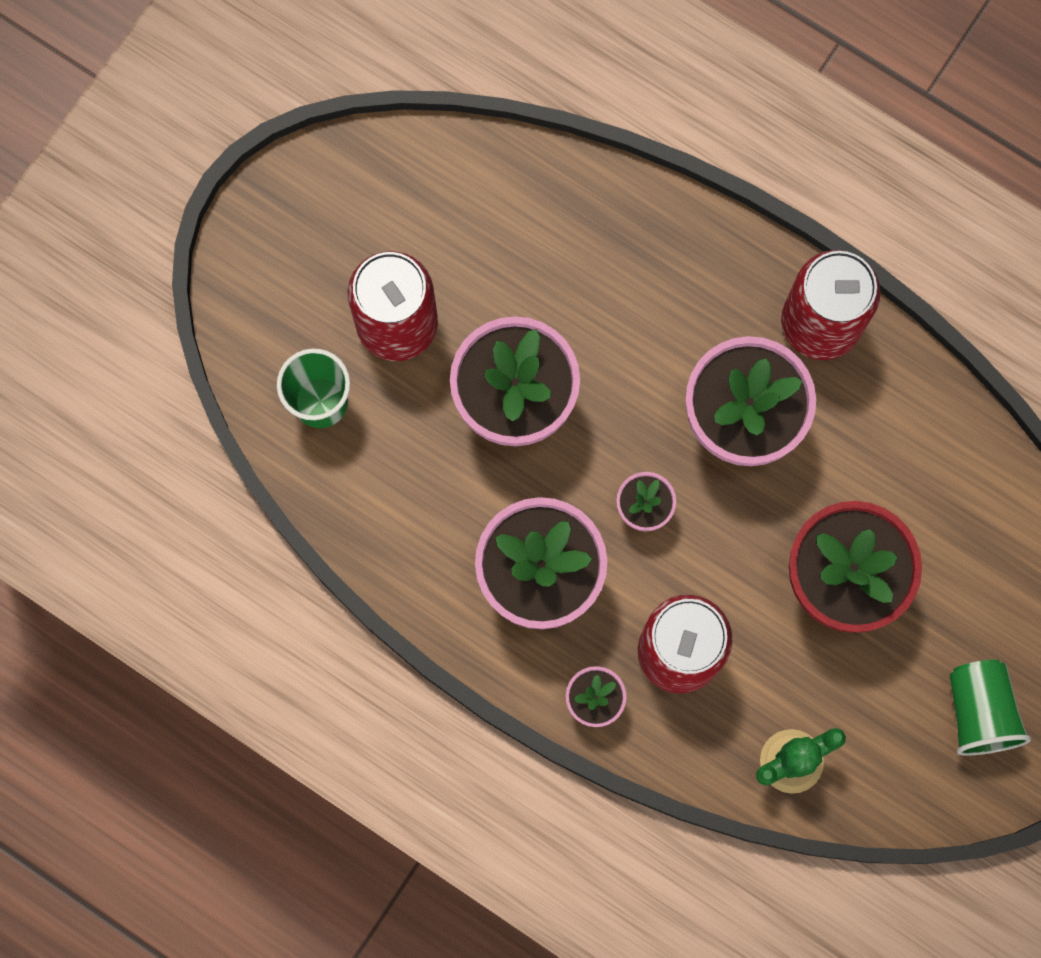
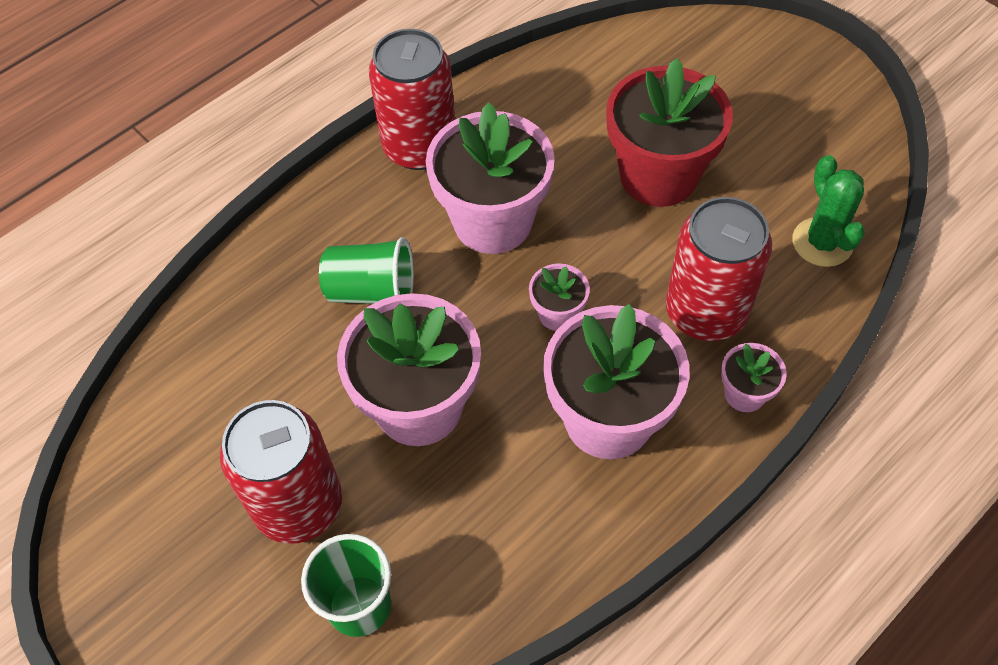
camera: 75 degrees left, 20 degrees down
green cup [949,660,1031,756] -> green cup moved to [319,237,414,304]

